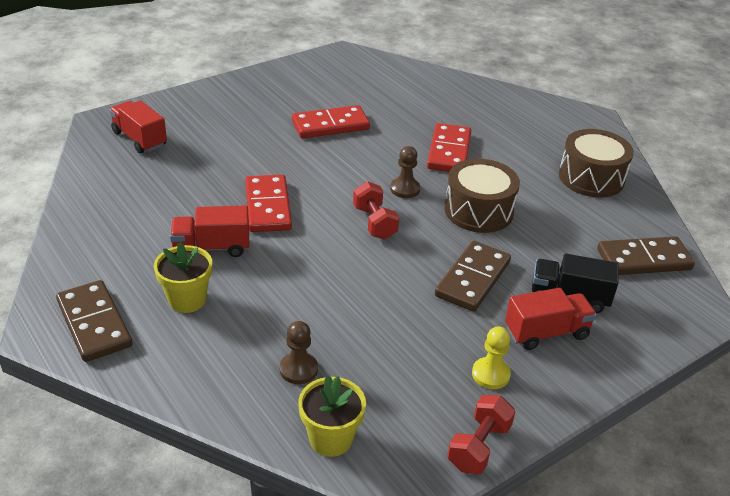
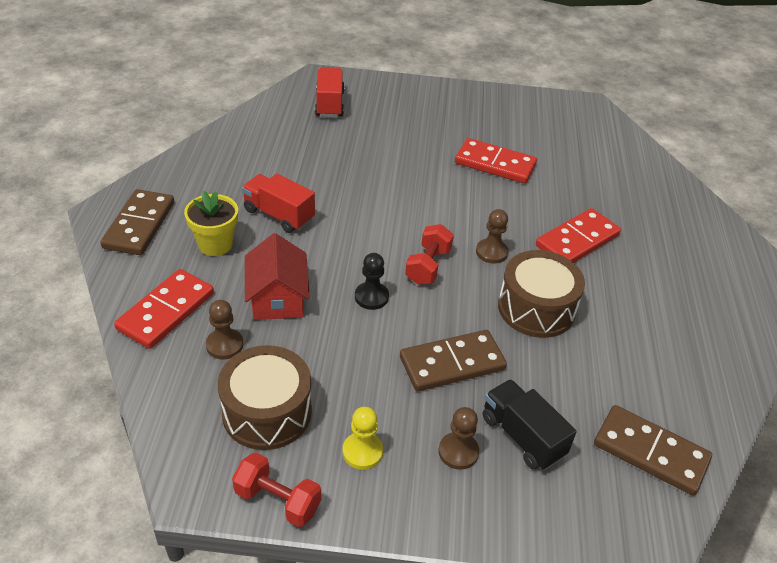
camera: 40 degrees right, 5 degrees up
red domino [245,175,292,232] -> red domino moved to [114,269,214,349]
yellow flower pot [298,375,366,457] -> none
red dumbbell [447,395,516,474] -> red dumbbell turned 45 degrees clockwise [232,452,321,527]
red truck [505,288,597,350] -> brown pawn [438,407,479,470]
brown drum [559,129,634,197] -> brown drum moved to [218,345,312,450]
none -> red house [245,233,310,320]
none -> black pawn [355,253,389,310]

